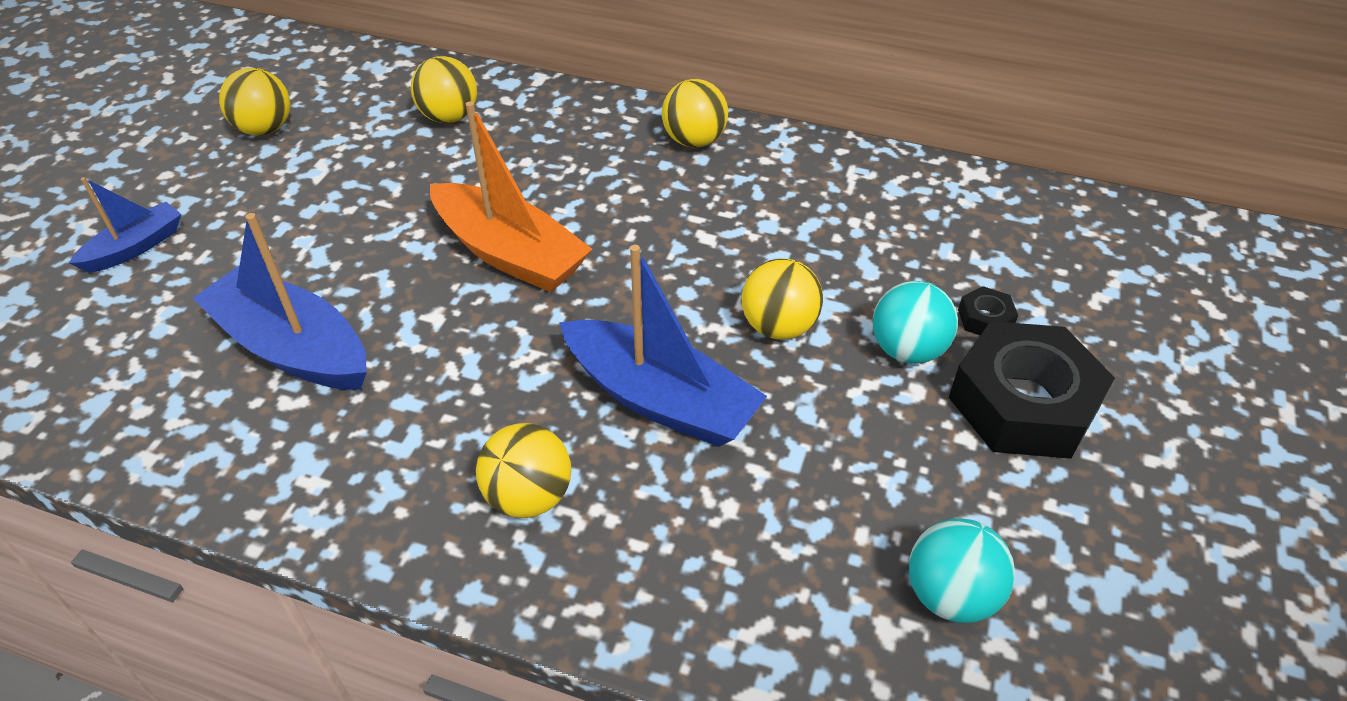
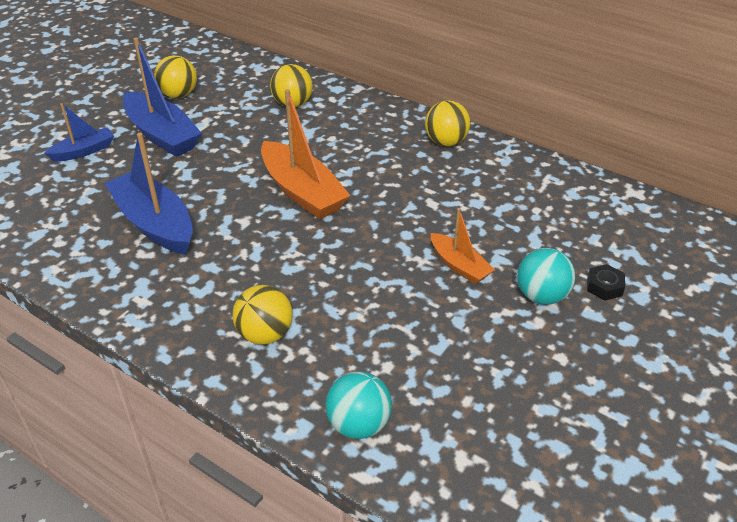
camera: 15 degrees right, 5 degrees down
blue boat [559,245,767,447] -> blue boat moved to [123,38,202,157]
yellow ball [741,258,823,340] -> orange boat [431,208,495,284]
turquoise ball [909,518,1015,623] -> turquoise ball moved to [325,371,392,439]
black nut [949,321,1115,459] -> none

